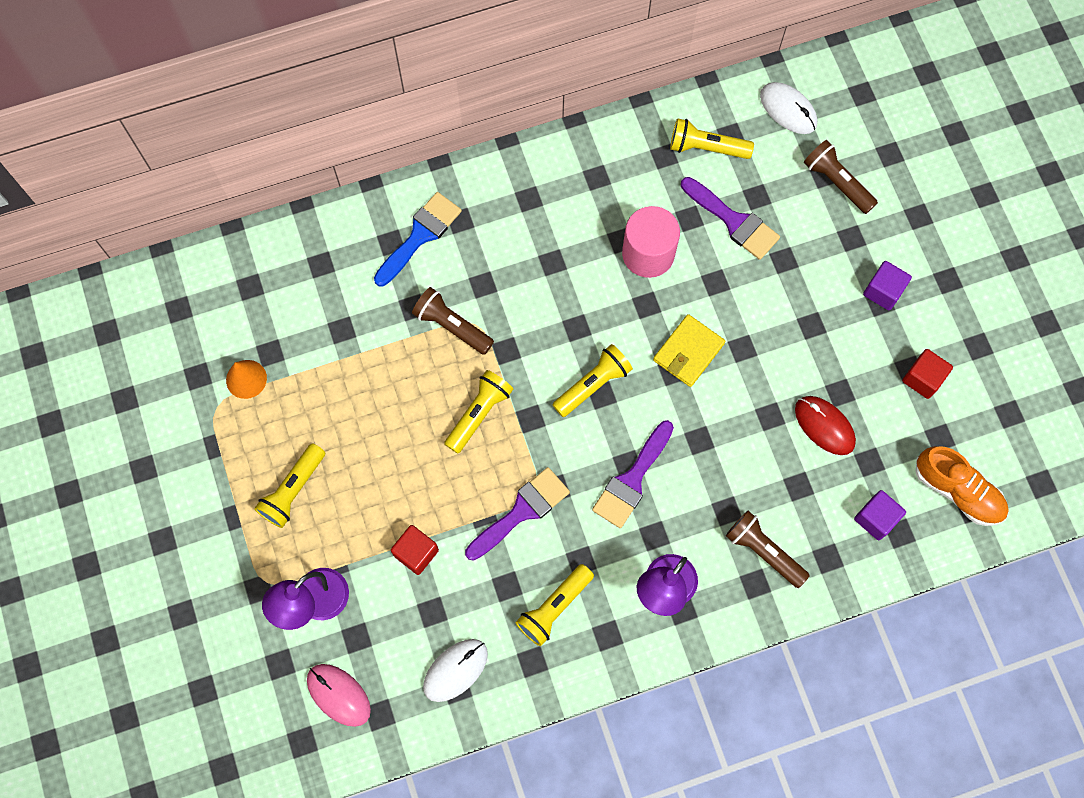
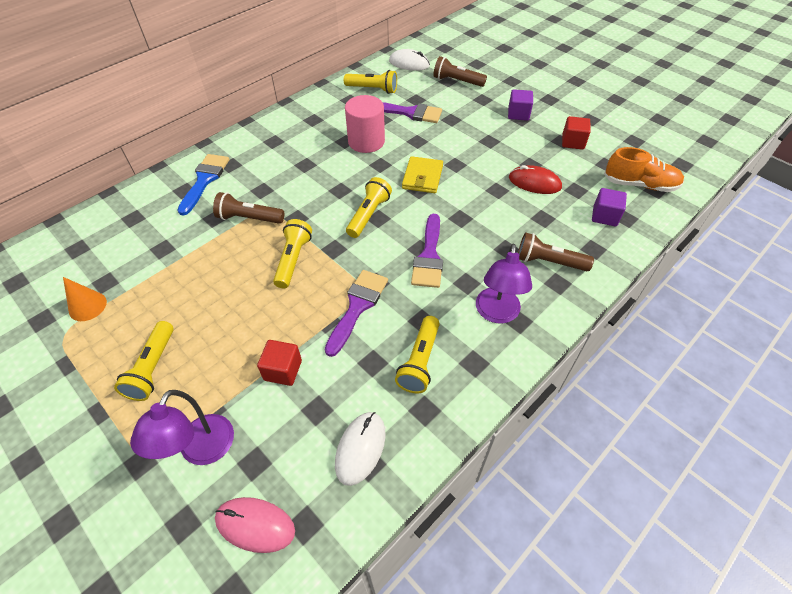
camera: 25 degrees left, 20 degrees down
yellow flashlight [670,118,754,159] -> yellow flashlight turned 150 degrees counterclockwise [344,70,397,94]

